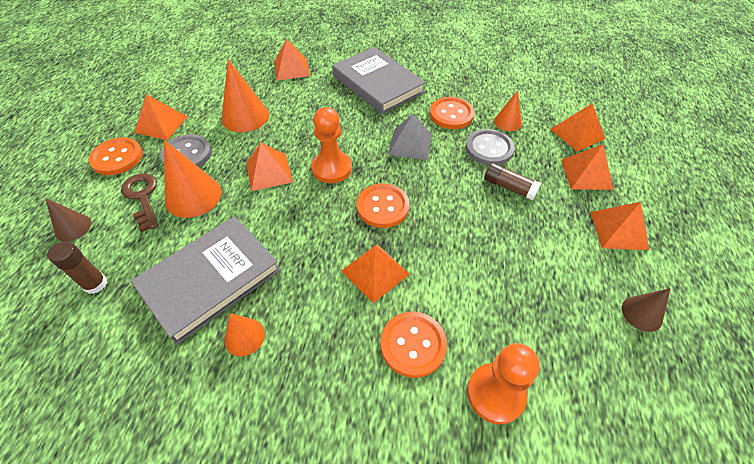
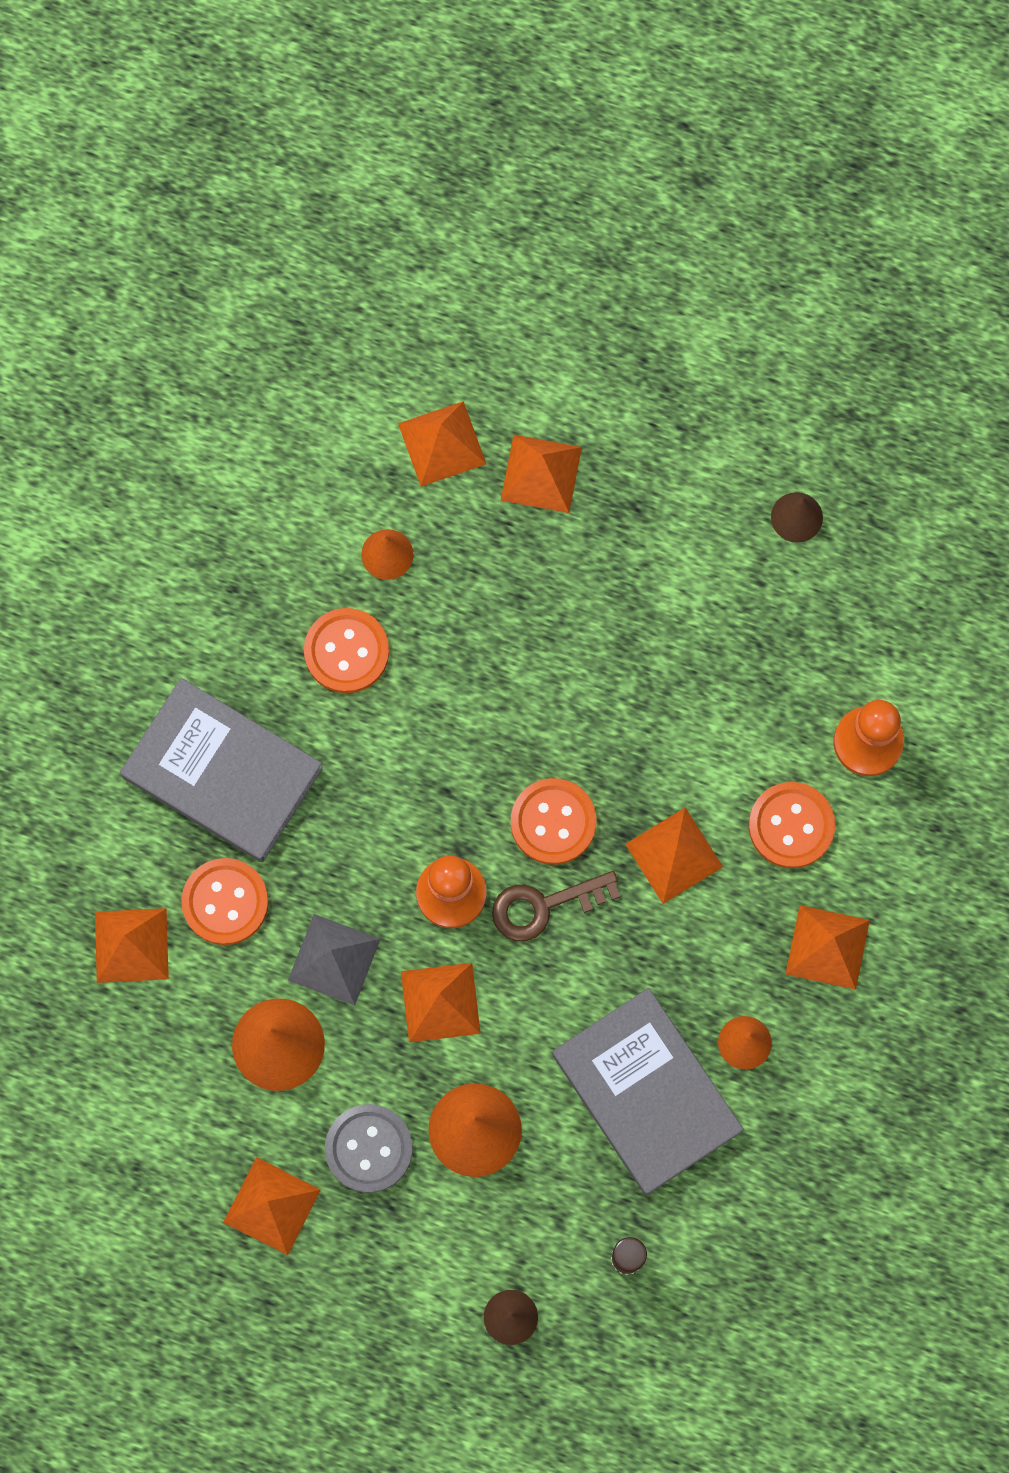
camera: 80 degrees left, 25 degrees up
orange button [89,137,143,175] -> orange button moved to [181,858,269,945]
brown key [121,173,159,232] -> brown key moved to [492,871,621,941]
grey book [332,47,426,114] -> grey book turned 60 degrees clockwise [120,678,323,862]
grey pyramid [388,114,432,160] -> grey pyramid moved to [288,914,380,1006]
grey button [466,129,515,166] -> none
brown glue stick [484,163,541,201] -> none
orange pyramid [590,202,649,250] -> orange pyramid moved to [786,905,870,990]

